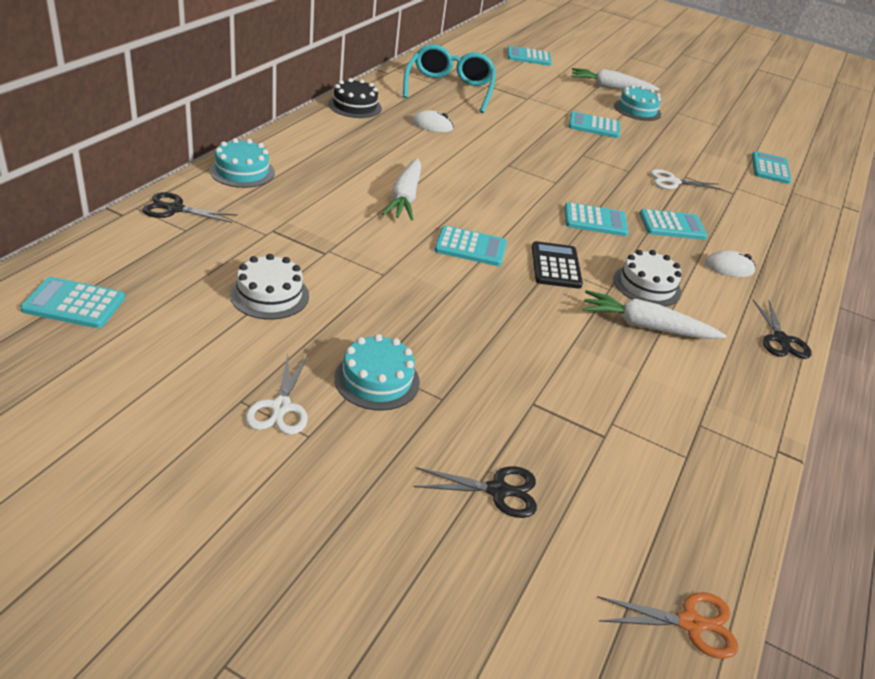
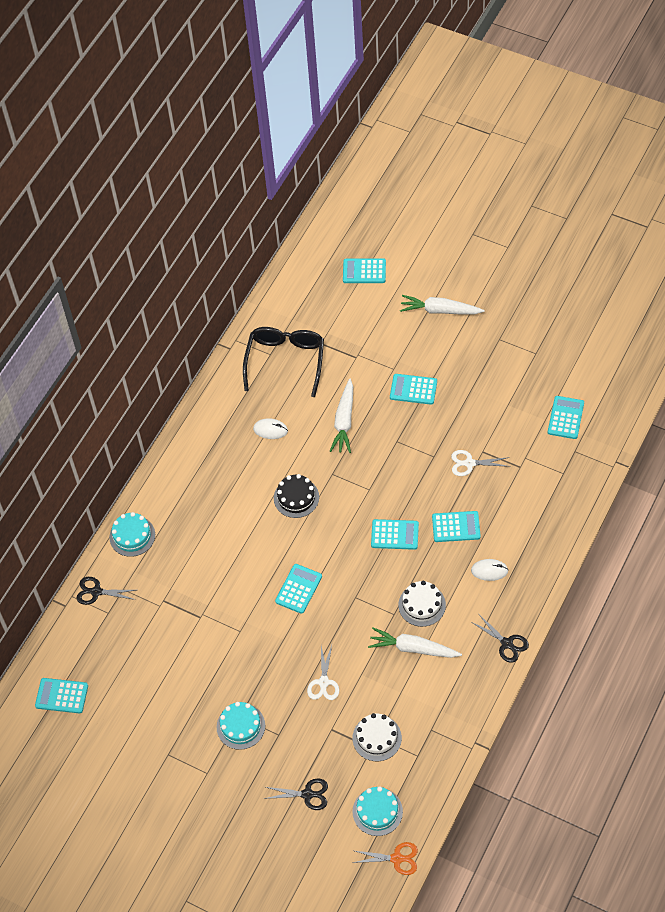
camera: 10 degrees right, 20 degrees up
white cake [230,254,309,320] -> white cake moved to [352,713,402,761]
white scissors [245,355,308,435] -> white scissors moved to [307,645,339,700]
black cake [328,78,382,118] -> black cake moved to [274,474,319,518]
white carrot [382,158,421,221] -> white carrot moved to [330,378,353,453]
turquoise glasses [403,44,496,113] -> black glasses [243,327,324,397]
turquoise calculator [434,225,507,266] -> turquoise calculator turned 75 degrees counterclockwise [275,564,322,614]
black calculator [532,241,583,289] -> none
turquoise cake [614,85,661,121] -> turquoise cake moved to [353,786,403,836]
black scissors [753,300,812,359] -> black scissors turned 45 degrees counterclockwise [471,616,529,663]

